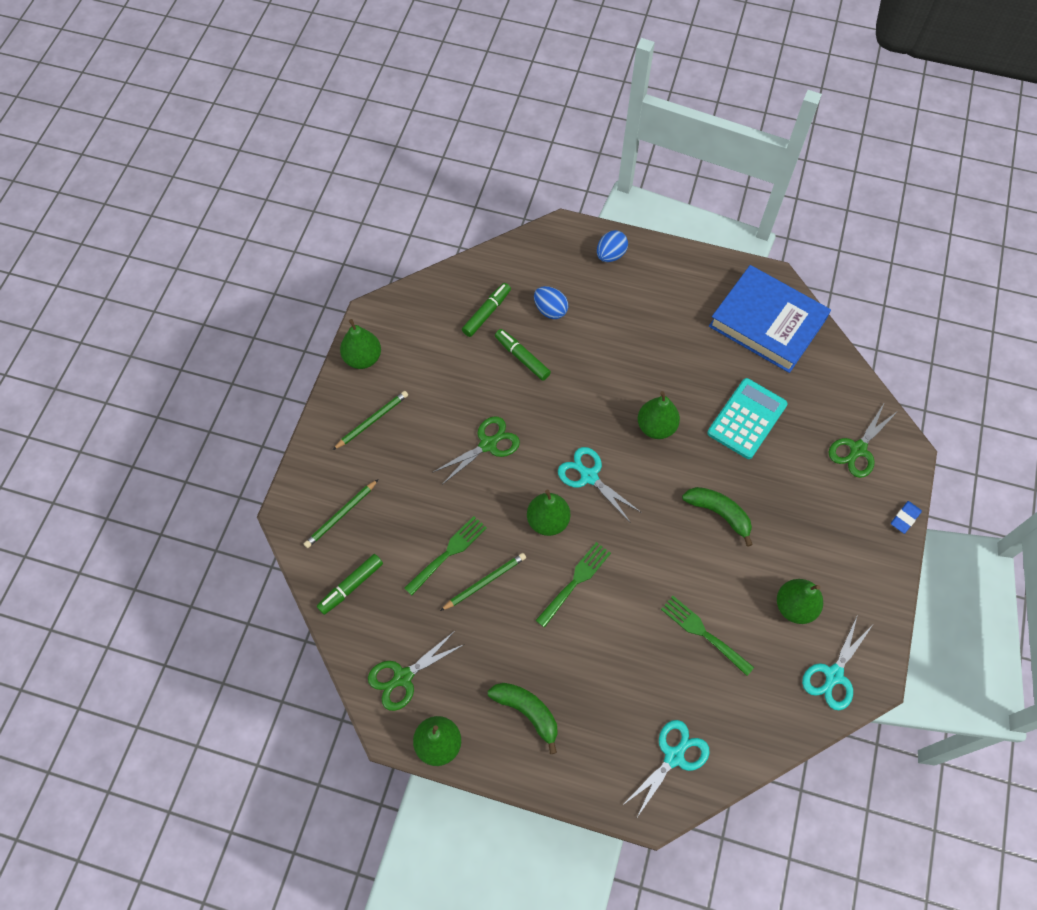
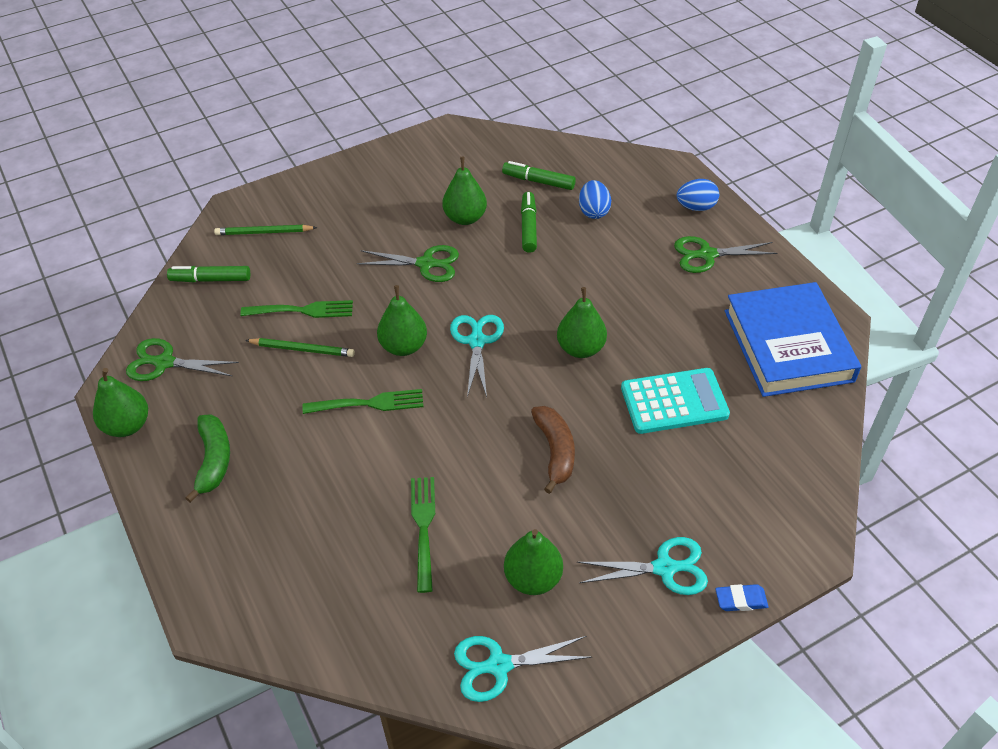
camera: 45 degrees right, 15 degrees down
green pencil [333,391,408,450] -> none
green pear [340,319,381,369] -> green pear moved to [442,157,487,225]
green marker [462,283,511,337] -> green marker turned 150 degrees counterclockwise [502,161,576,190]
turquoise scissors [623,720,710,819] -> turquoise scissors moved to [577,537,708,595]
green banana [682,487,753,547] -> brown banana [531,406,575,494]
green scissors [829,402,899,478] -> green scissors moved to [674,236,777,273]

